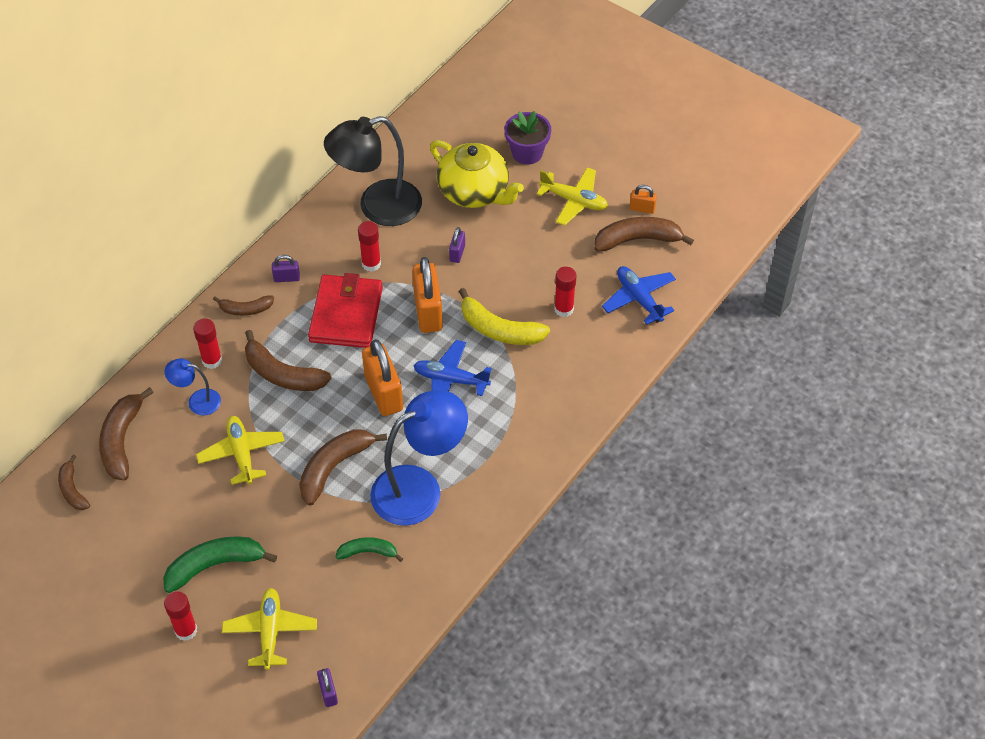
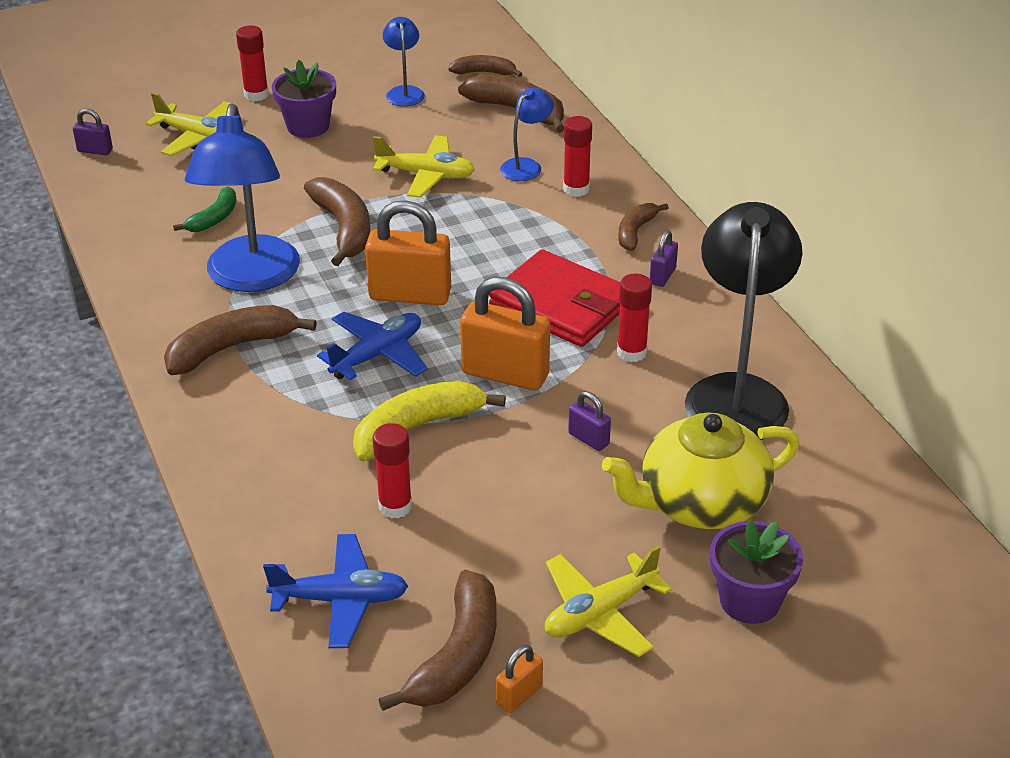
camera: 120 degrees right, 15 degrees down
green banana [163,536,277,593] -> purple flower pot [272,60,336,138]
brown banana [245,330,332,391] -> brown banana moved to [164,305,317,375]
none -> blue lamp [383,17,425,107]

